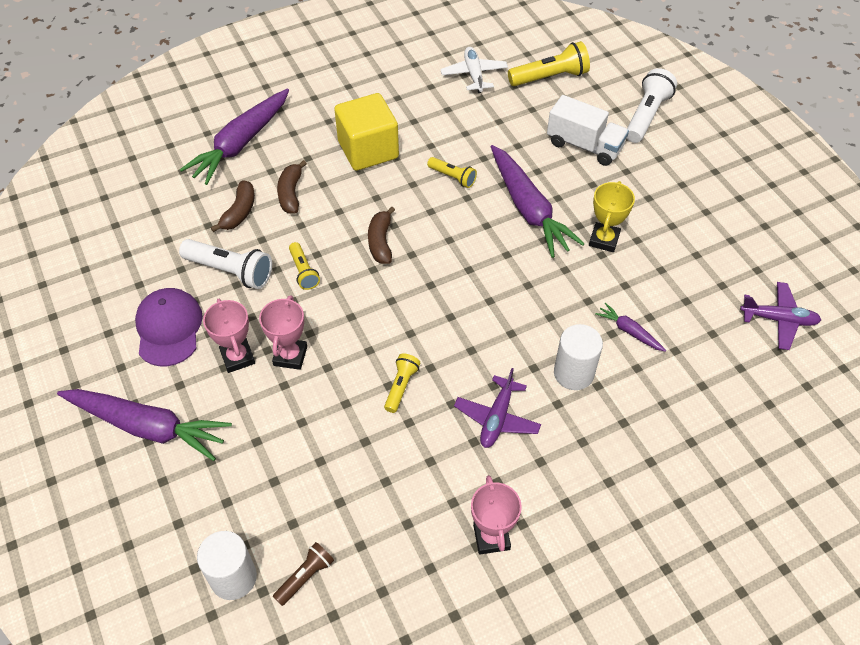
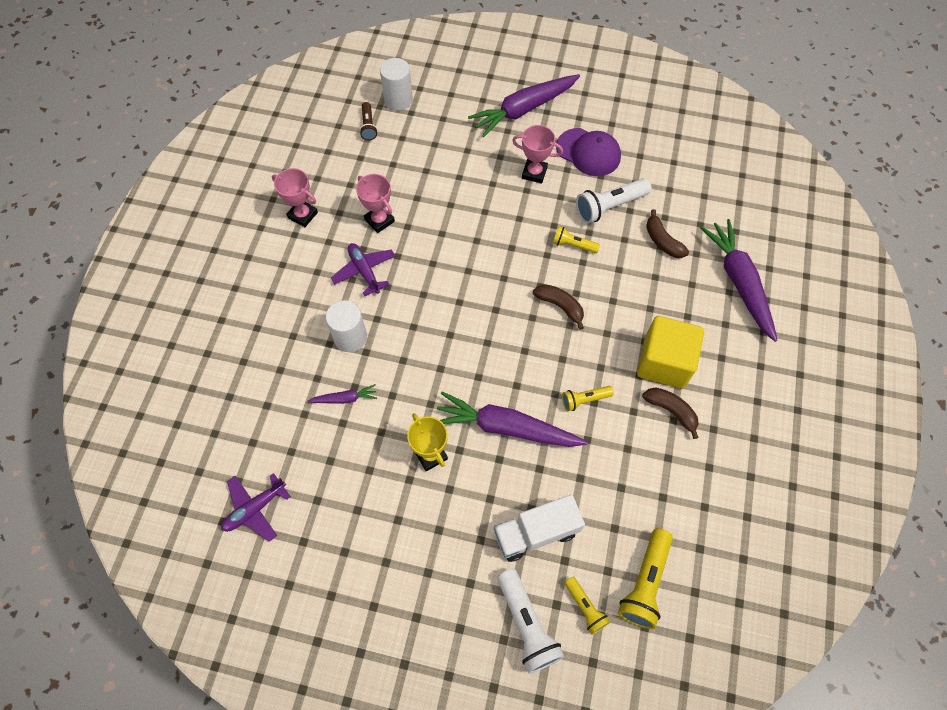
camera: 130 degrees right, 10 degrees up
pink trophy [259,295,307,370] -> pink trophy moved to [356,174,395,233]
brown banana [277,160,307,214] -> brown banana moved to [642,387,699,439]
yellow flashlight [384,354,420,413] -> yellow flashlight moved to [564,577,610,635]
white plane [440,47,508,93] -> none

